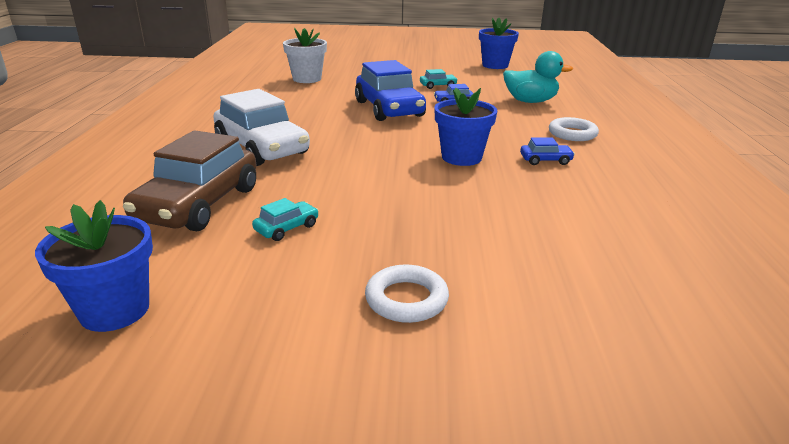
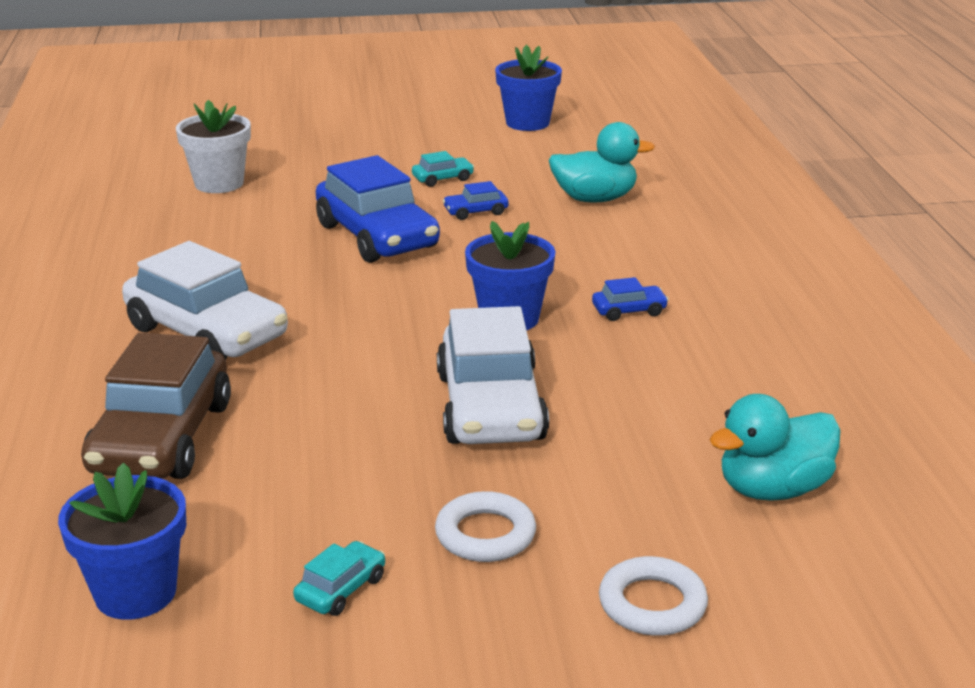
camera: 10 degrees left, 0 degrees up
turquoise car [252,198,319,241] -> turquoise car moved to [293,541,385,616]
white ring [549,117,599,141] -> white ring moved to [599,556,708,636]
none -> white car [437,306,549,444]
none -> turquoise duck [709,394,841,501]

